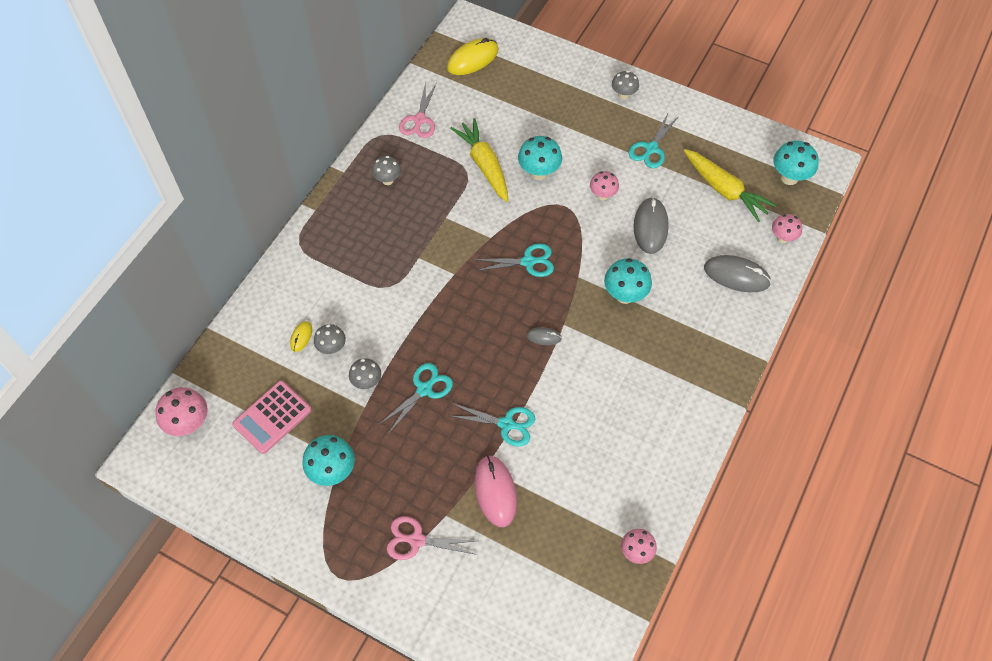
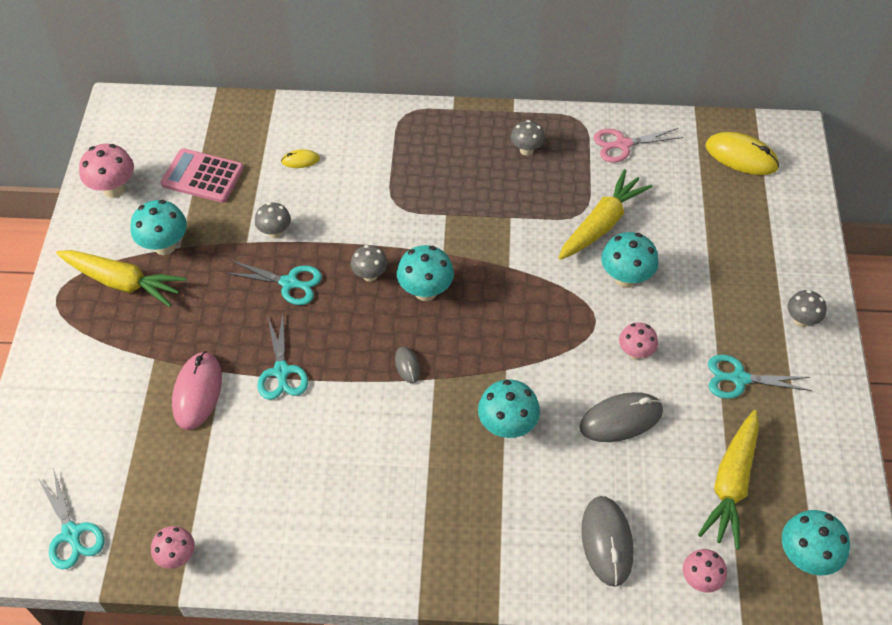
camera: 65 degrees right, 5 degrees down
pink mushroom [155,387,208,436] -> pink mushroom moved to [79,144,134,198]
grey mushroom [314,324,346,354] -> grey mushroom moved to [351,245,388,282]
pink scissors [387,516,477,560] -> none
turquoise scissors [474,243,554,277] -> turquoise scissors moved to [38,471,105,569]
pink mouse [475,455,517,527] -> pink mouse turned 45 degrees counterclockwise [172,351,222,430]
none -> yellow carrot [56,250,187,307]
none -> turquoise mushroom [397,245,454,301]

